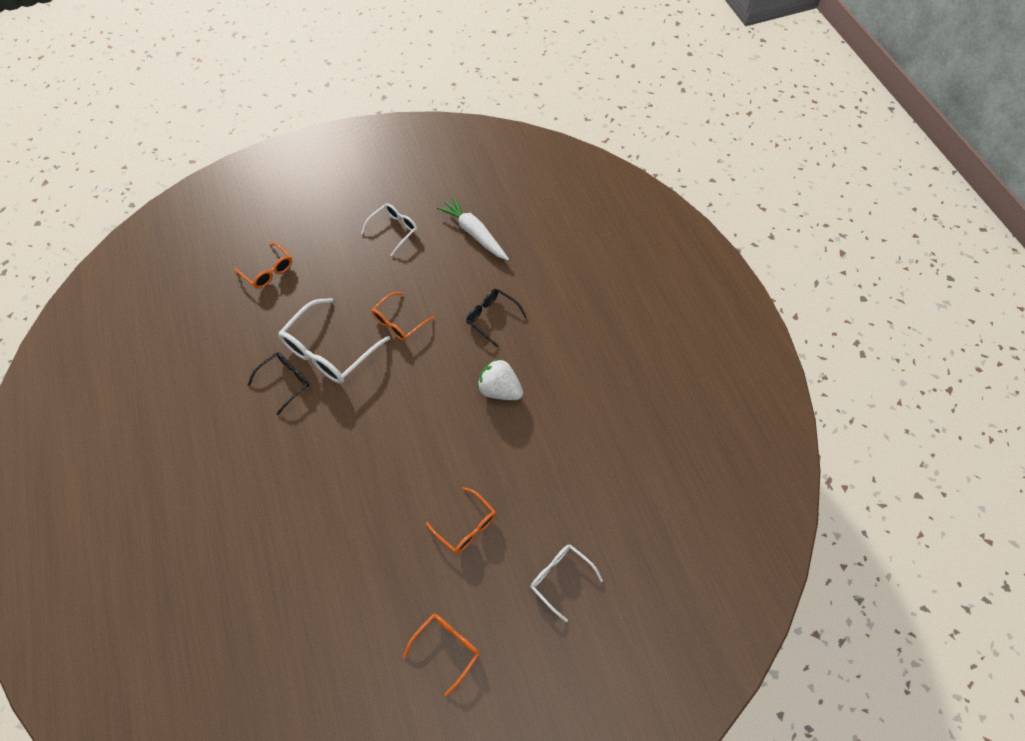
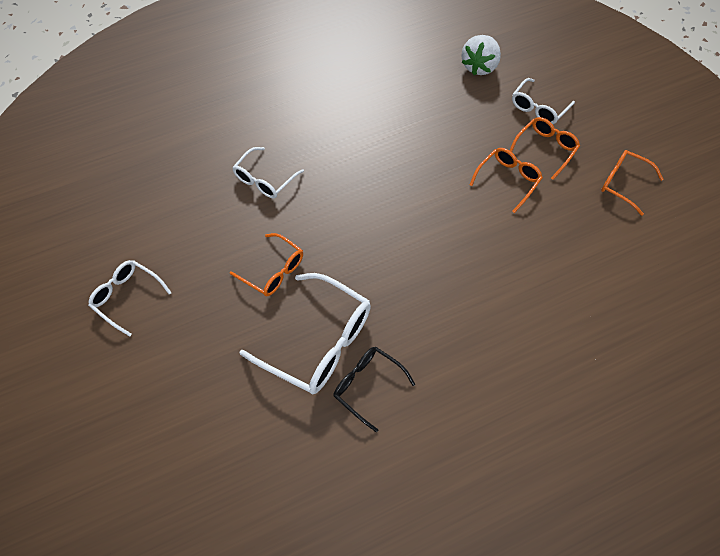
camera: 95 degrees left, 0 degrees up
orange glasses [235,243,292,289] -> orange glasses moved to [509,117,580,180]
white carrot [437,197,509,260] -> none
black glasses [466,289,527,347] -> white glasses [232,147,304,198]
white strawberry [477,359,523,400] -> white strawberry moved to [462,35,501,75]

